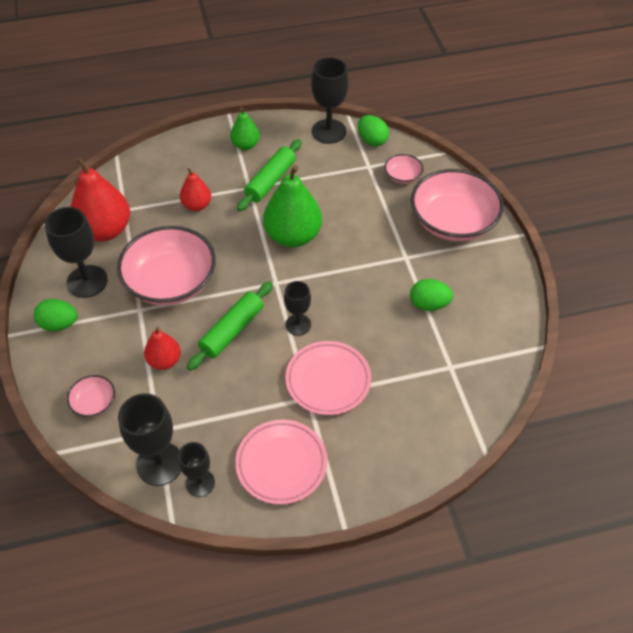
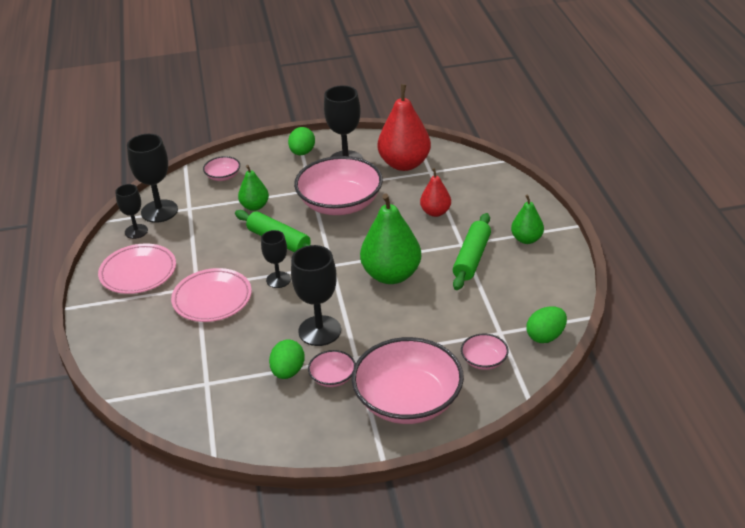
camera: 95 degrees right, 15 degrees down
red pear [144,327,181,370] -> green pear [238,165,269,211]
green rolling pin [237,139,302,211] -> green rolling pin turned 75 degrees clockwise [453,213,491,290]
black goblet [311,57,349,144] -> black goblet moved to [291,245,341,346]
none -> pink bowl [308,350,356,387]

